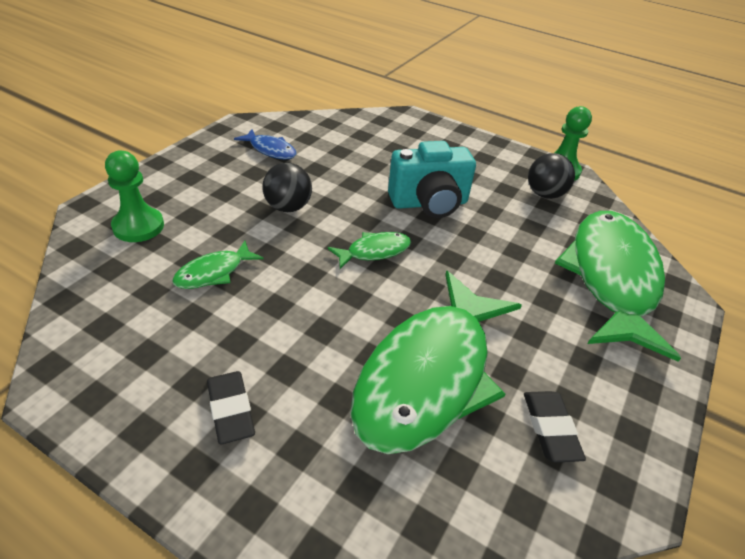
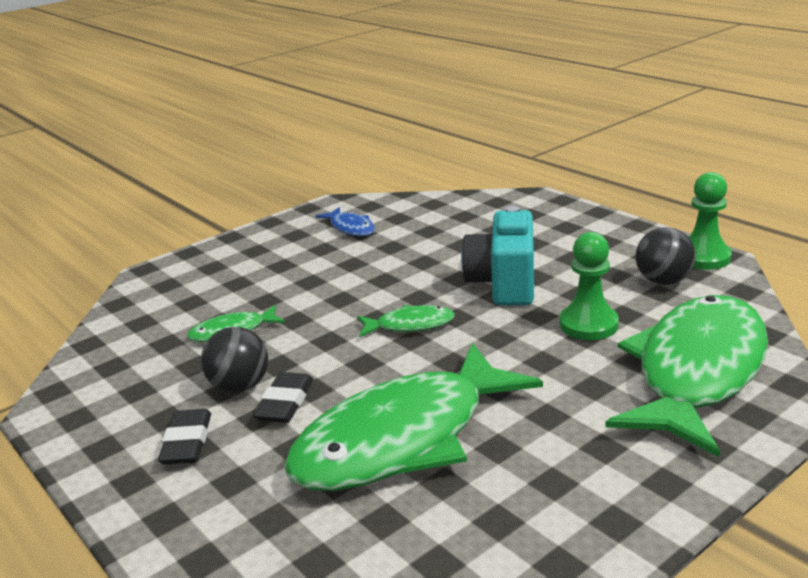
camera: 25 degrees right, 15 degrees down
green pawn [105,151,164,242] -> green pawn moved to [559,232,619,340]
black ball [262,163,312,212] -> black ball moved to [201,327,268,393]
turquoise camera [388,141,476,218] -> turquoise camera turned 90 degrees clockwise [461,206,534,305]
black eraser [524,391,586,463] -> black eraser moved to [253,372,313,423]

